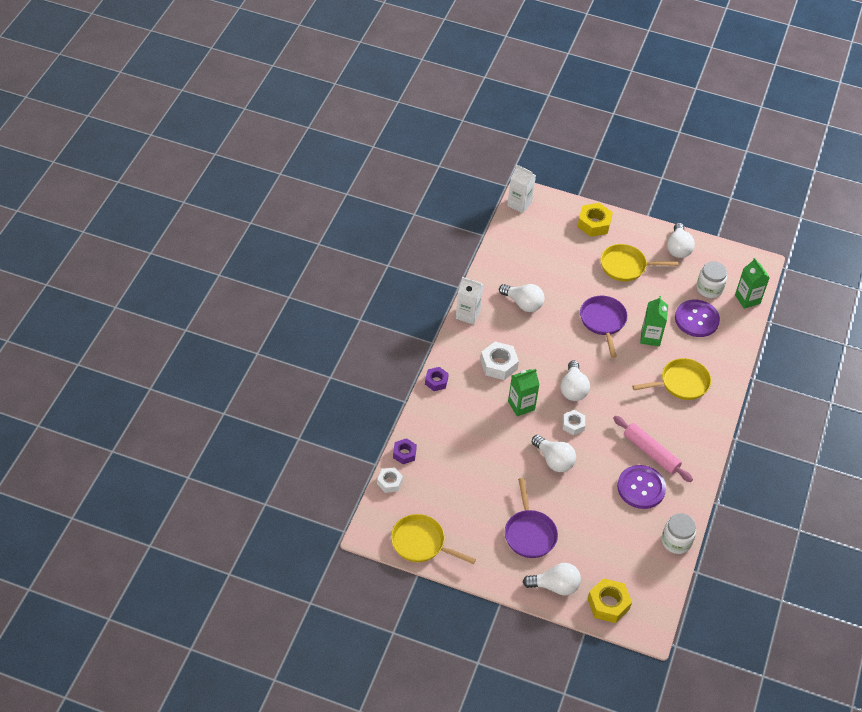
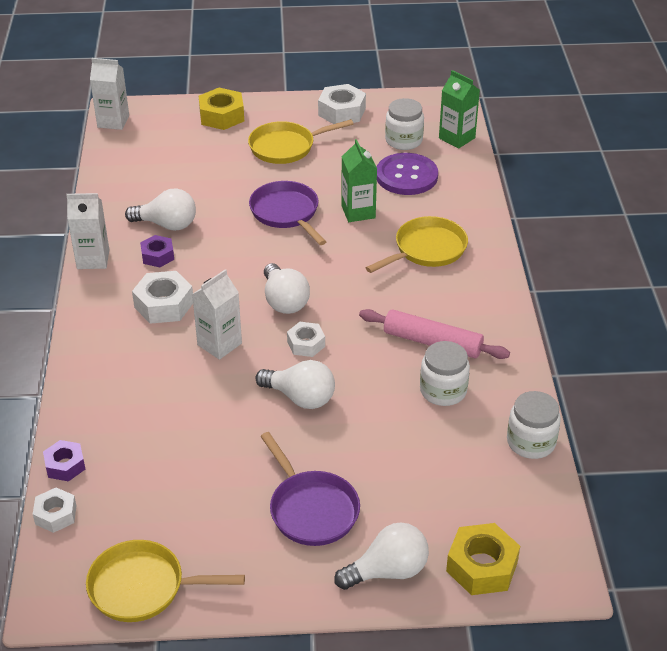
camera: 20 degrees left, 10 degrees down
purple nut [425,367,449,391] -> purple nut moved to [140,235,174,267]
green carton [508,369,540,416] -> white carton [192,269,242,360]
purple button [617,465,666,509] -> white jar [420,341,470,406]
white light bulb [667,223,695,258] -> white nut [318,84,366,124]

